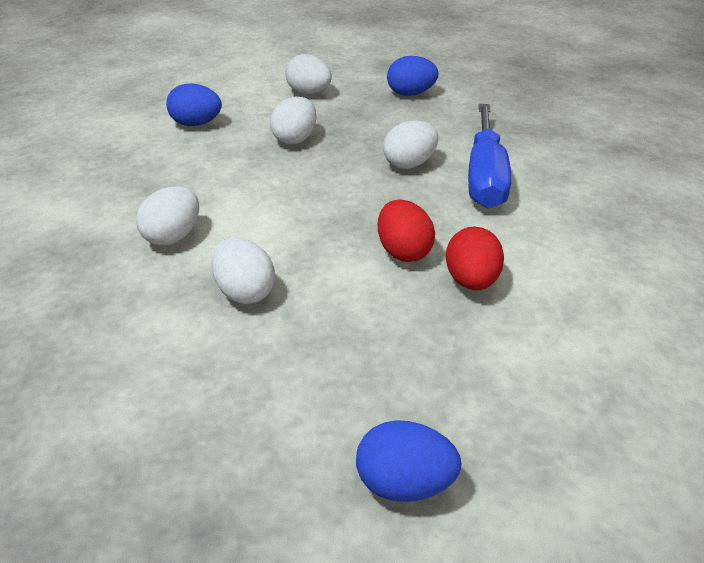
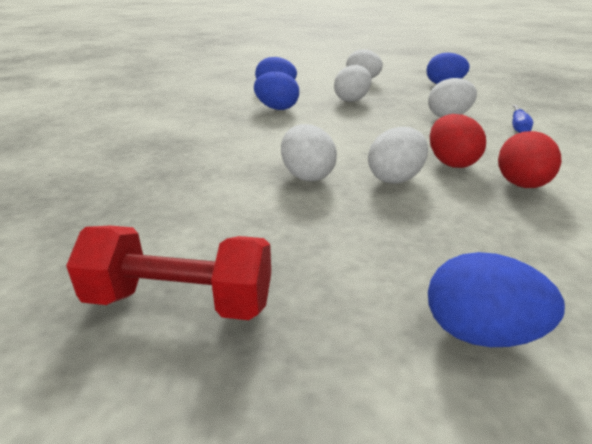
camera: 10 degrees right, 10 degrees down
white egg [136,186,199,246] -> white egg moved to [368,127,428,184]
blue screwdriver [468,104,511,208] -> blue screwdriver [512,105,533,133], size x0.47
none -> red dumbbell [66,226,271,320]
none -> blue egg [254,72,299,110]

